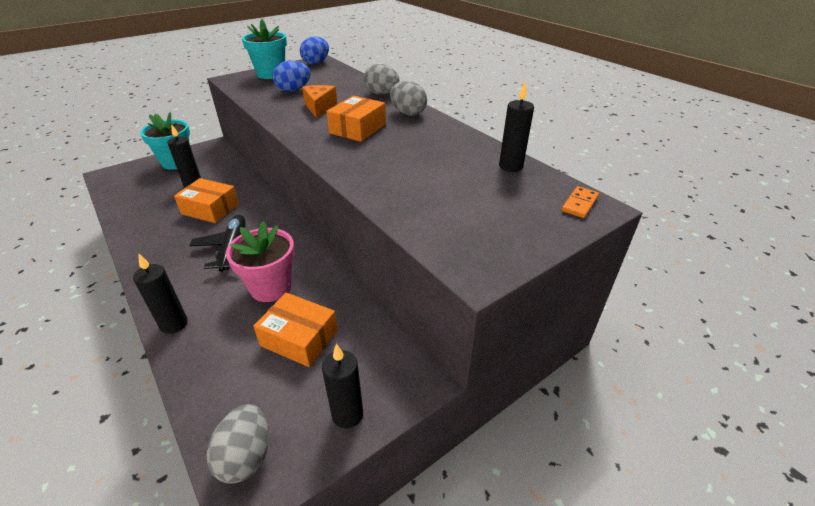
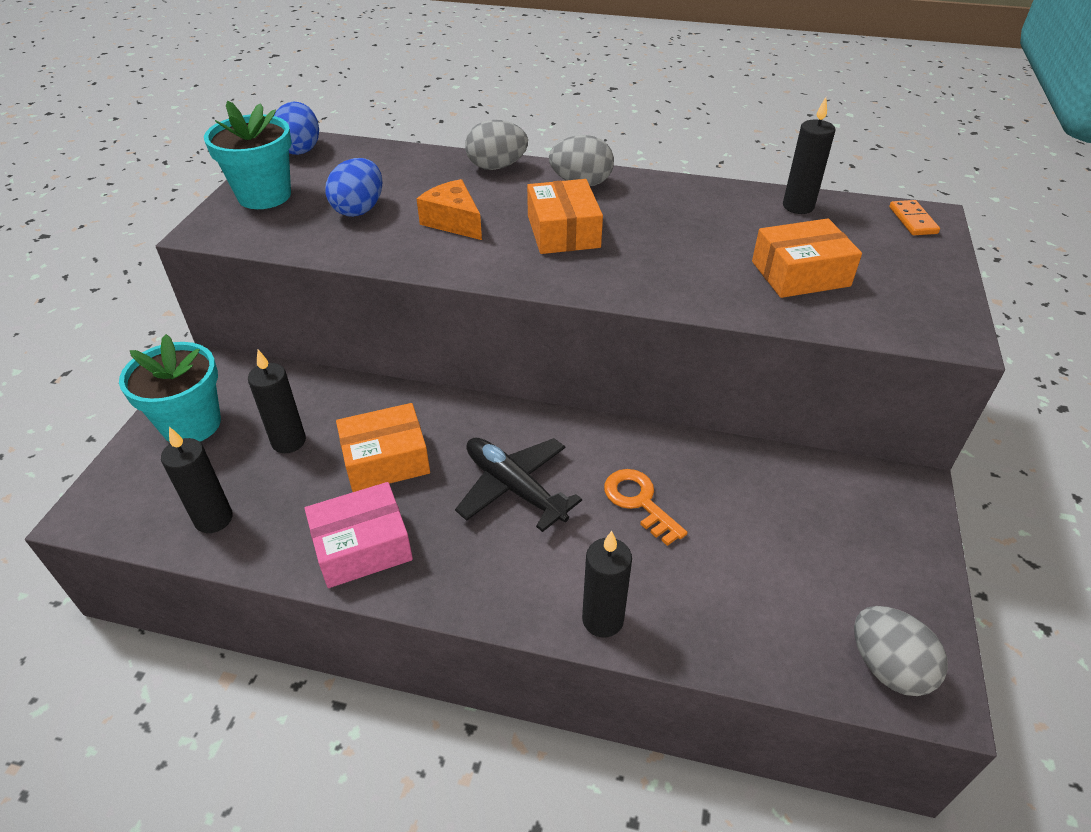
camera: 40 degrees left, 5 degrees up
pink flower pot [226,221,295,302] -> orange key [604,469,687,546]
orange box [253,293,338,367] -> orange box moved to [752,219,862,298]
black candle [322,344,363,429] -> black candle moved to [161,427,233,533]
none -> pink box [305,482,413,588]

